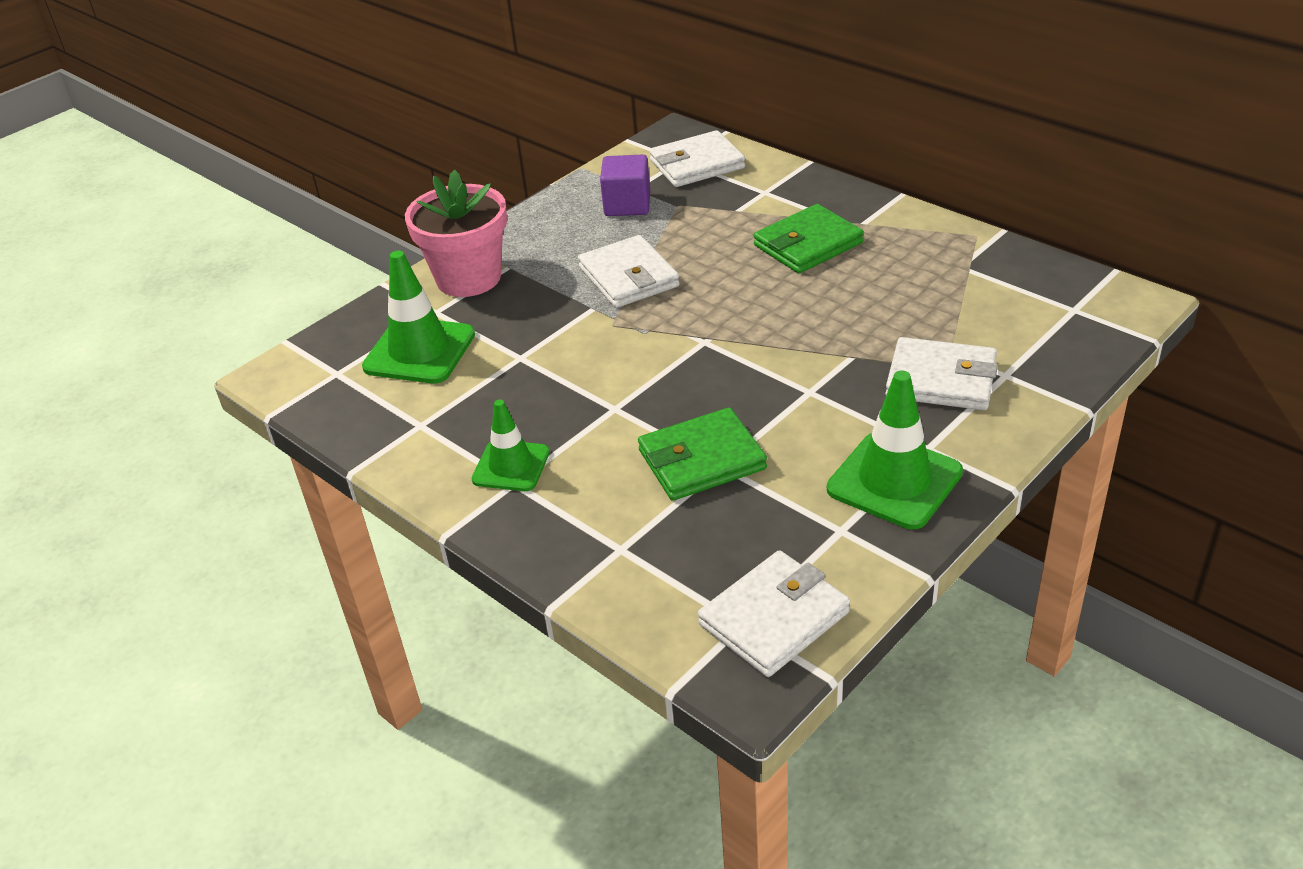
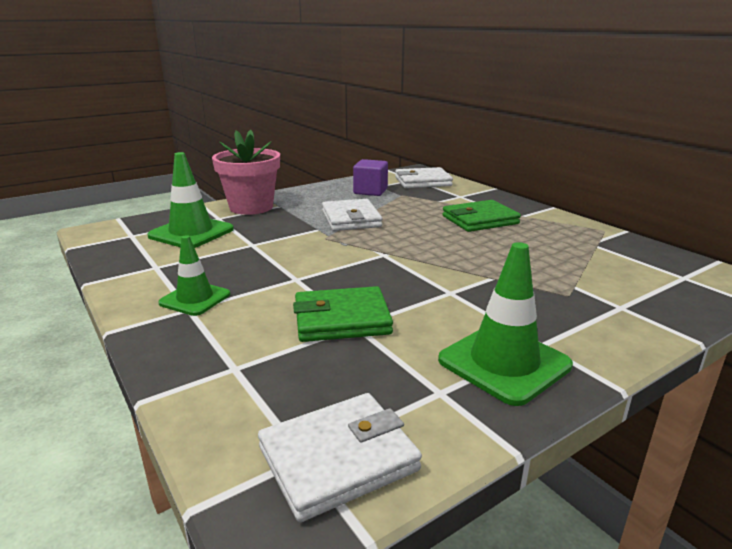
camera: 10 degrees right, 15 degrees down
white wallet [886,337,998,410] -> none

